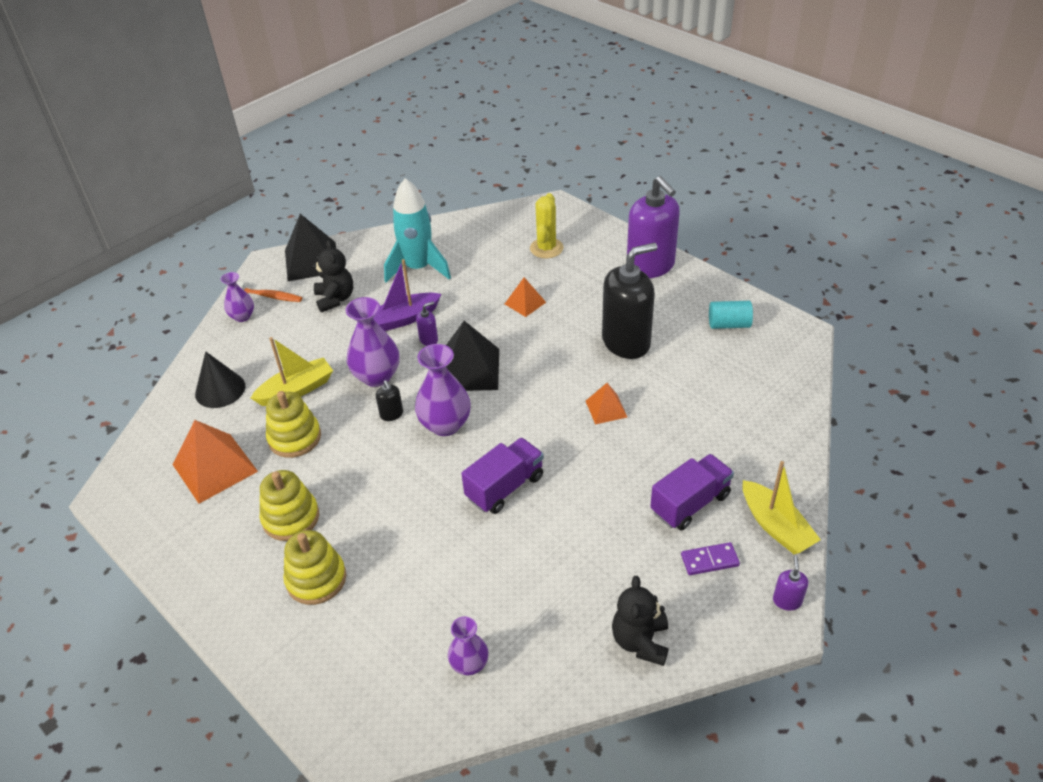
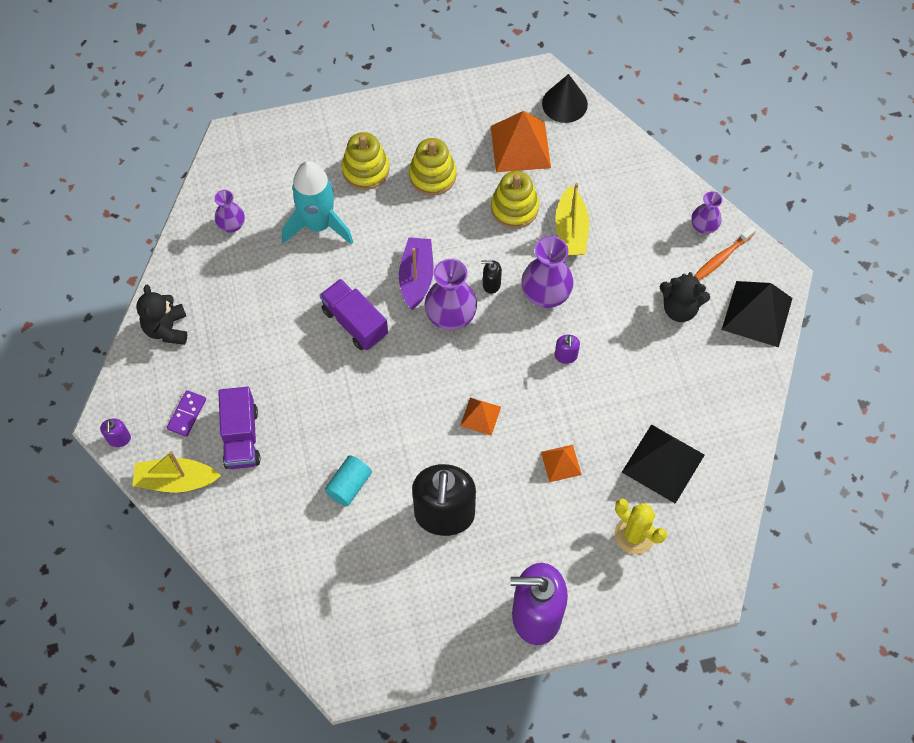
camera: 120 degrees right, 20 degrees up
black cone [195,351,245,408] -> black cone moved to [542,74,588,123]
purple boat [373,259,441,331] -> purple boat moved to [399,237,433,310]
turquoise rocket [384,178,451,282] -> turquoise rocket moved to [282,161,353,245]
black pyramid [446,321,499,391] -> black pyramid moved to [622,424,704,504]
purple truck [461,438,544,514] -> purple truck turned 150 degrees clockwise [319,279,388,350]
orange pyramid [586,383,627,424] -> orange pyramid moved to [460,398,501,436]
black teddy bear [612,576,669,666] -> black teddy bear turned 135 degrees counterclockwise [136,285,187,345]
turquoise cylinder [709,301,753,329] -> turquoise cylinder moved to [325,455,372,506]
purple soap dispenser [773,556,808,610] -> purple soap dispenser turned 45 degrees clockwise [100,418,131,447]

